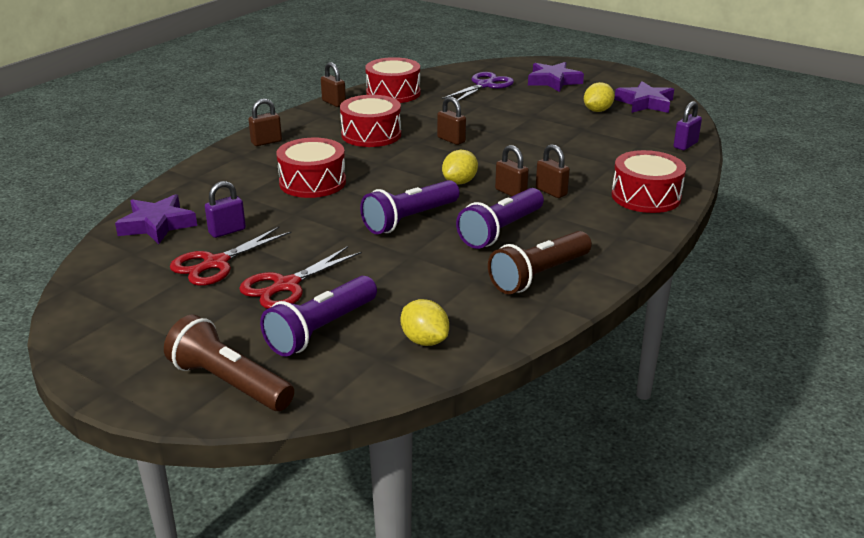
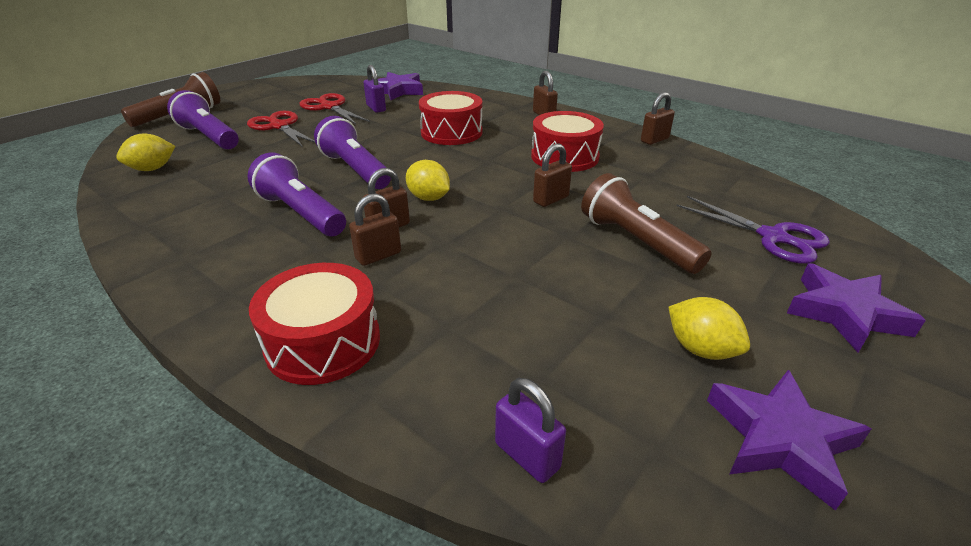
camera: 95 degrees right, 5 degrees up
red drum [365,57,421,103] -> none
brown flashlight [488,231,592,294] -> brown flashlight moved to [581,173,712,274]

